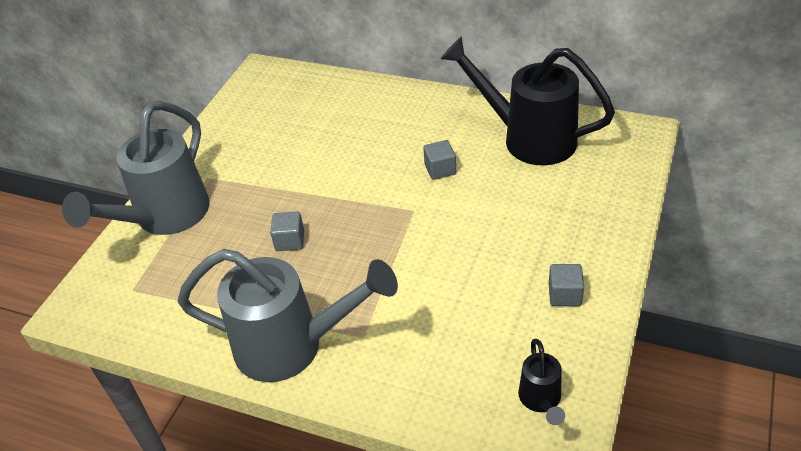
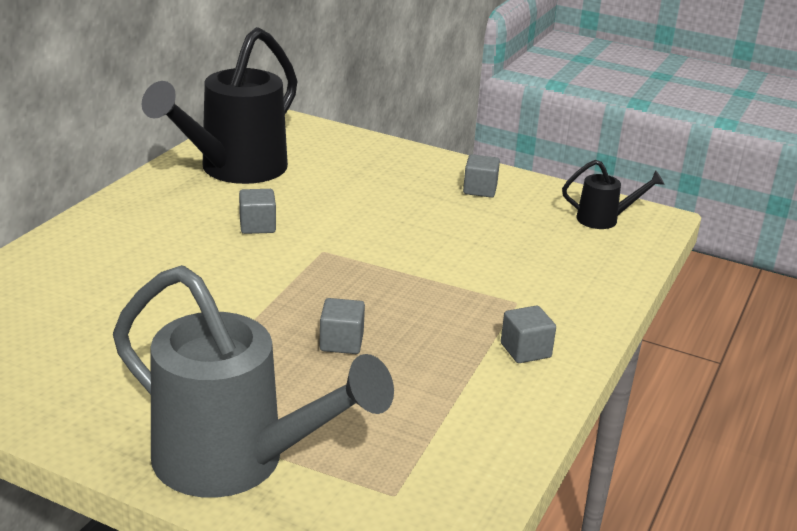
camera: 90 degrees left, 15 degrees down
grey watering can [177,249,398,382] -> grey cube [501,306,556,363]

